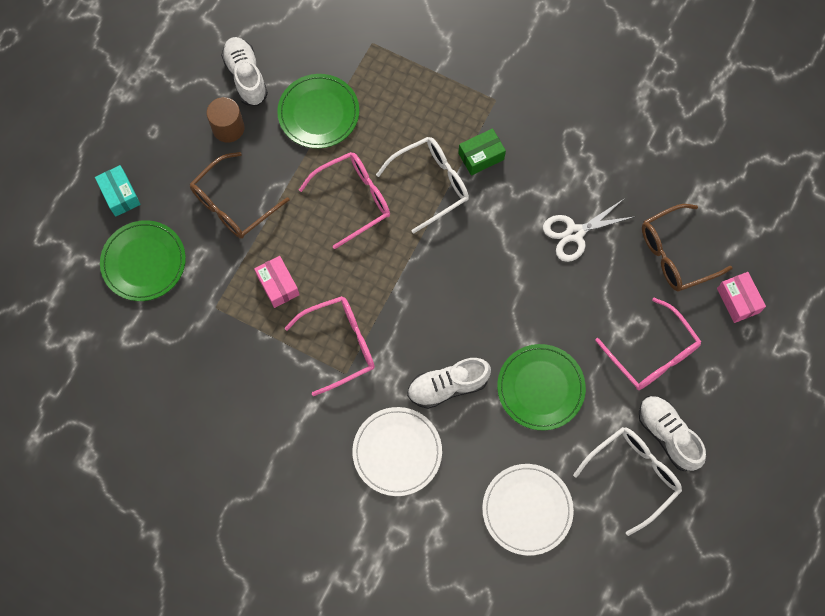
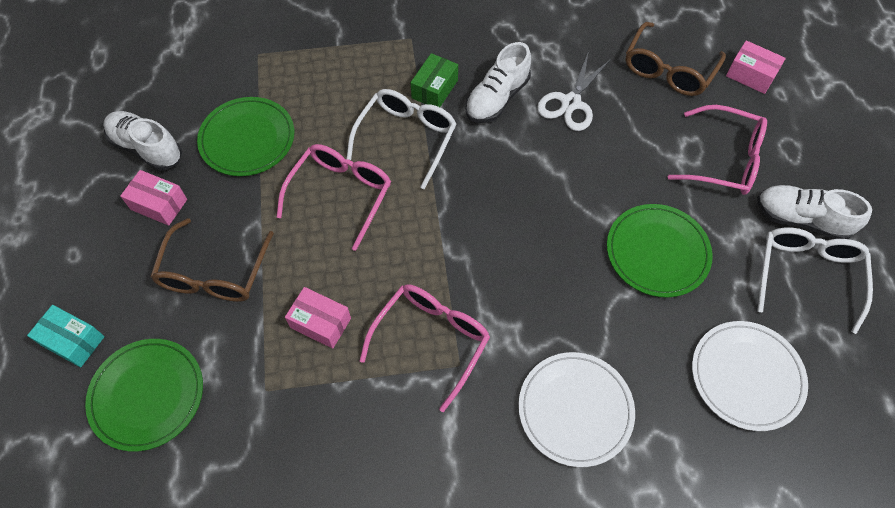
camera: 35 degrees left, 10 degrees down
brown cylinder [207,97,244,143] -> pink box [120,170,187,226]
white shoe [407,358,491,409] -> white shoe moved to [465,42,531,123]

